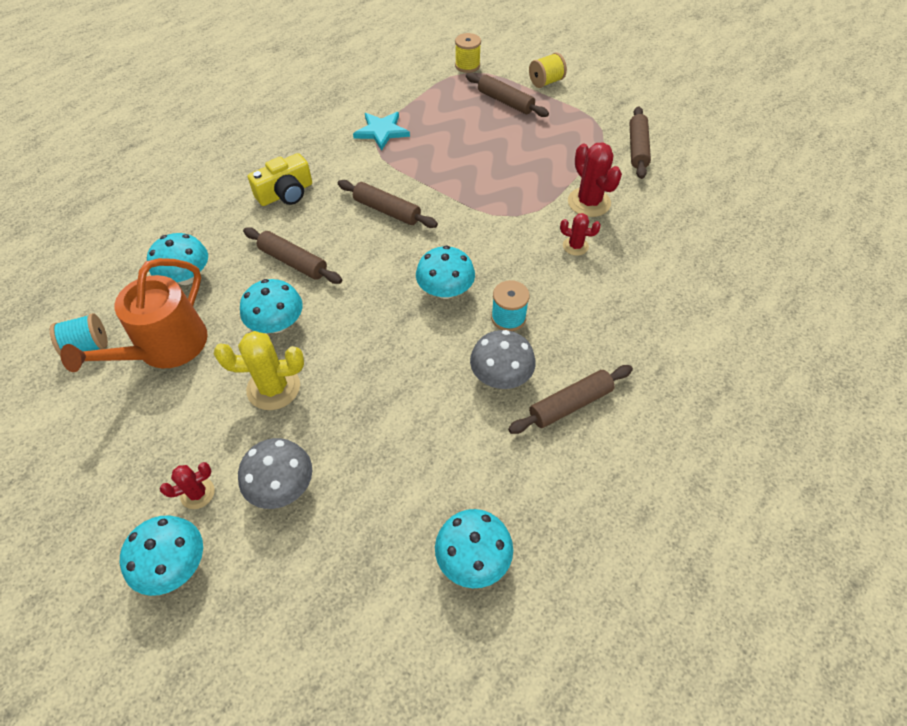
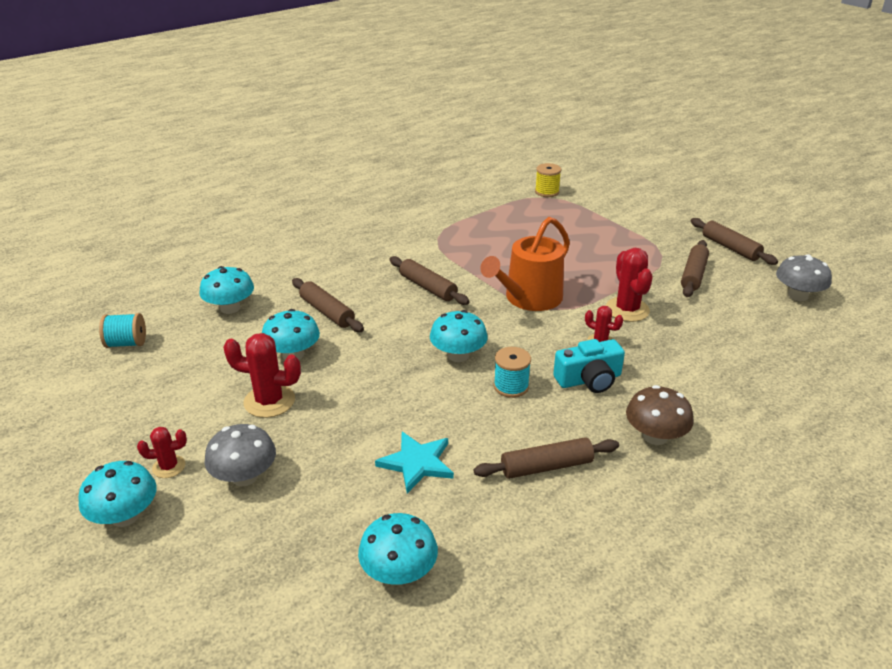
camera: 15 degrees right, 20 degrees down
orange watering can [60,258,208,372] -> orange watering can moved to [480,217,570,311]
yellow cactus [214,331,304,410] -> red cactus [223,333,301,418]
yellow camera [248,153,312,206] -> none
turquoise star [353,112,410,150] -> turquoise star moved to [375,432,454,493]
brown rolling pin [466,73,549,117] -> brown rolling pin moved to [691,218,778,265]
grey mushroom [470,330,536,389] -> grey mushroom moved to [776,254,832,301]
yellow spool [529,52,567,88] -> none
none -> turquoise camera [553,339,625,393]
none -> brown mushroom [626,385,694,445]

